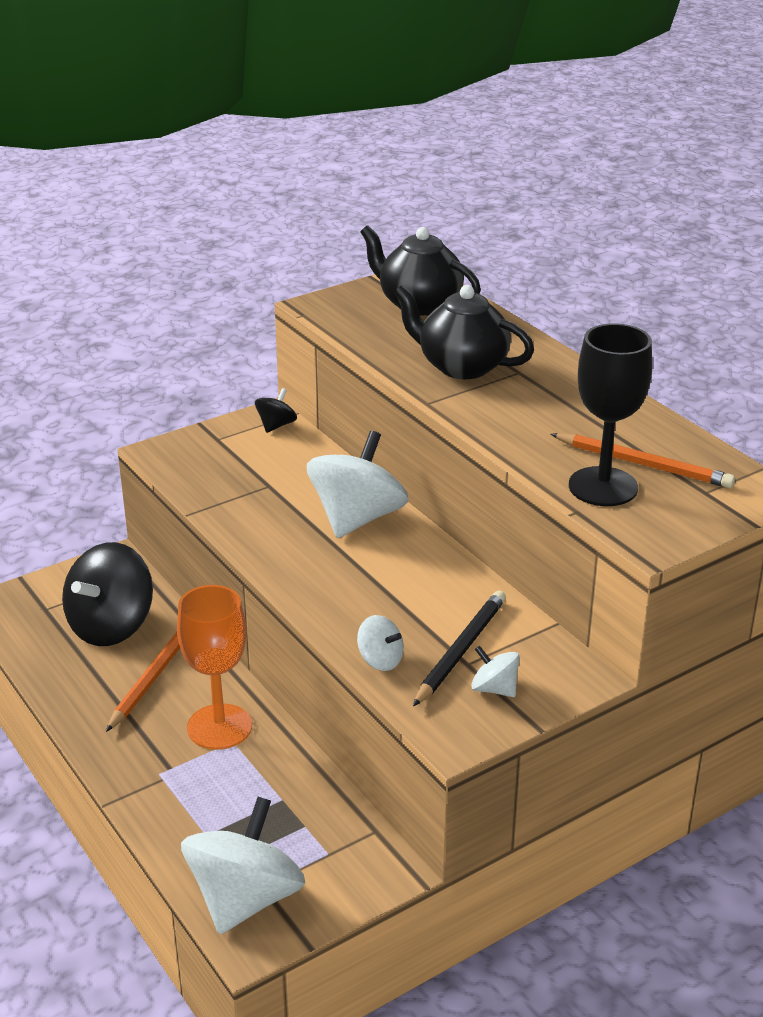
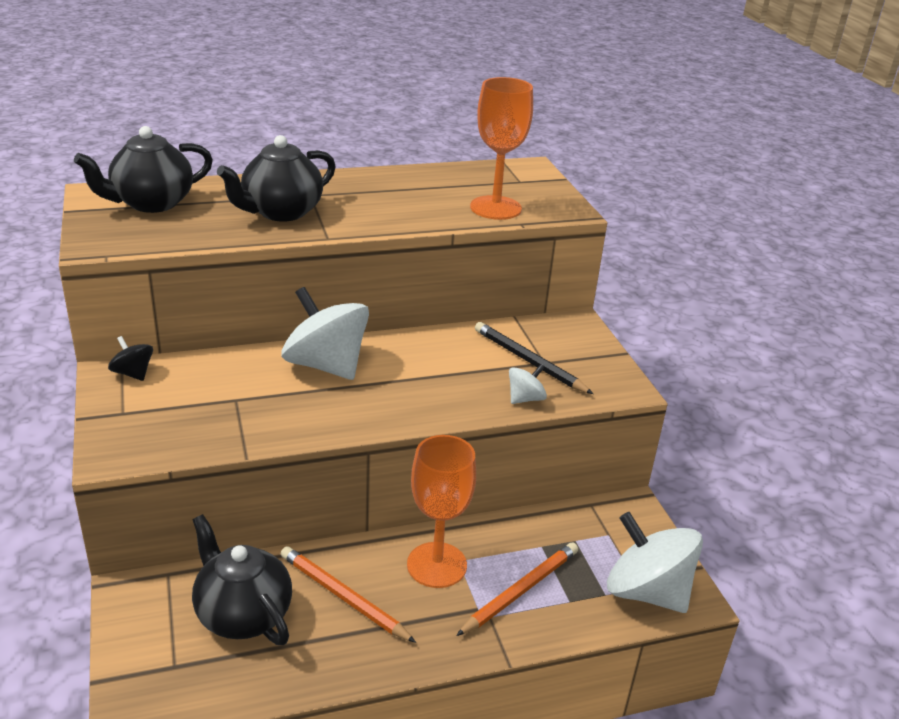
camera: 75 degrees left, 0 degrees up
black spinning top [62,542,153,646] -> black teapot [192,514,292,645]
white spinning top [471,646,520,697] -> none
orange pencil [551,433,735,488] -> orange pencil moved to [456,542,578,636]
black goblet [569,323,652,506] -> orange goblet [470,77,533,220]

